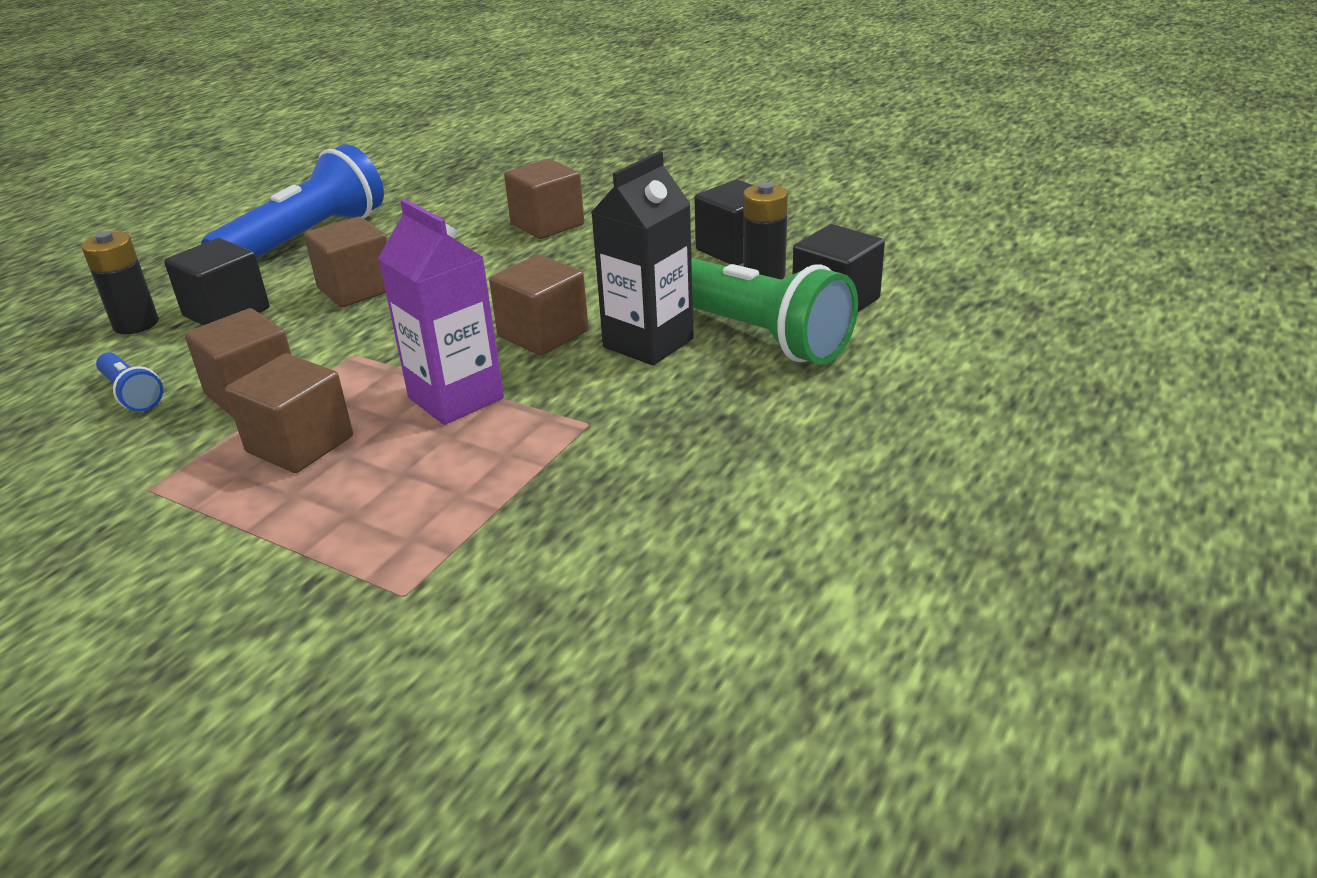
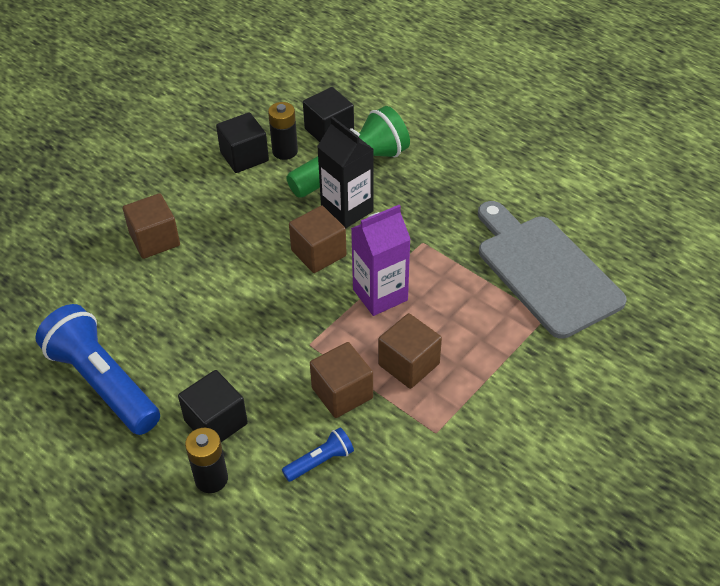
camera: 80 degrees left, 15 degrees up
brown cube [304,217,387,307] -> none
none -> grey cutting board [478,201,627,339]

